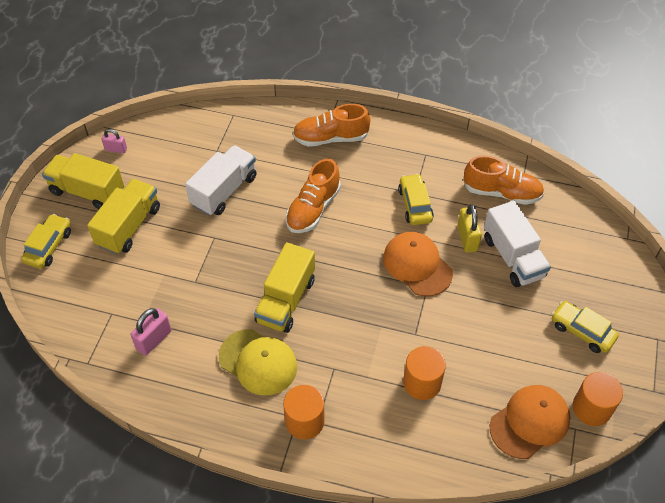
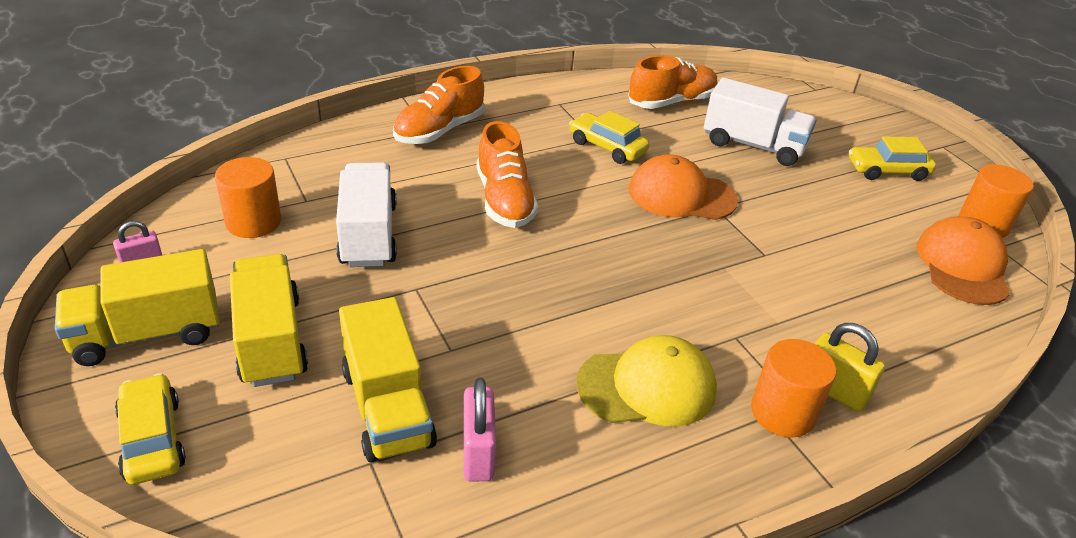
camera: 45 degrees left, 15 degrees down
yellow truck [254,242,315,333] -> yellow truck moved to [339,297,437,463]
orange cylinder [403,346,446,400] -> orange cylinder moved to [215,157,281,238]
yellow padlock [458,204,482,253] -> yellow padlock moved to [814,323,885,412]

